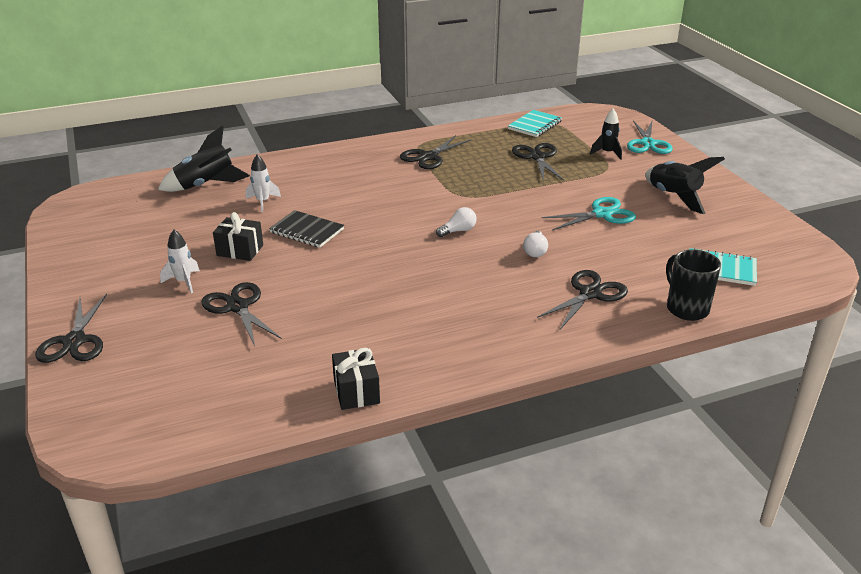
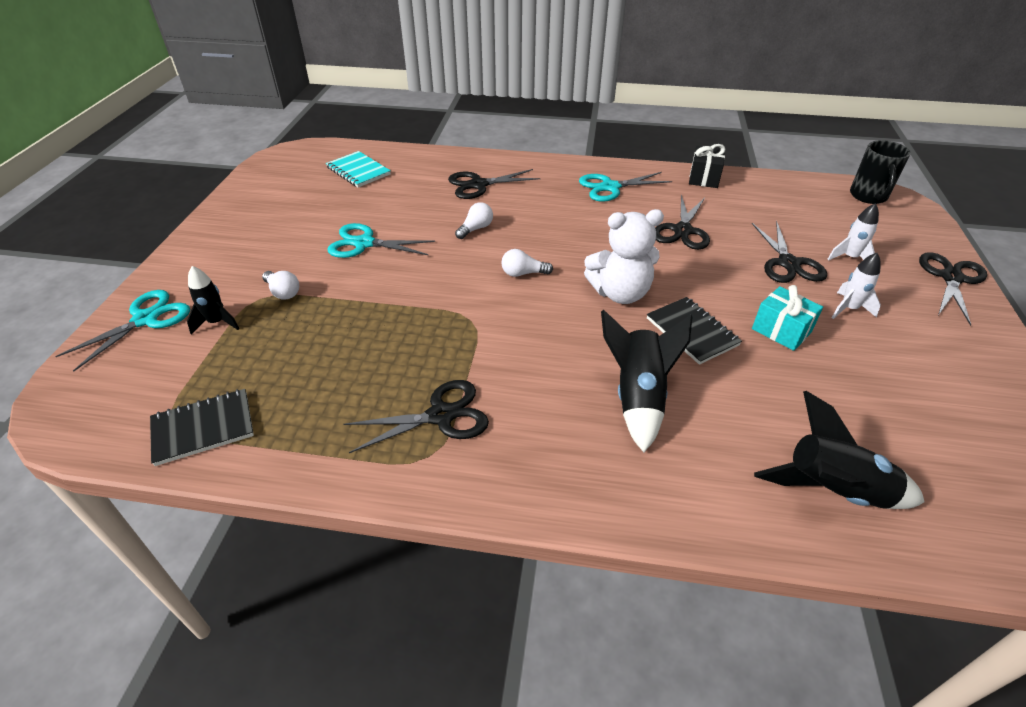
camera: 150 degrees left, 10 degrees up
black gift [213,212,263,261] -> turquoise gift [752,285,823,351]
white rocket [246,154,281,212] -> white rocket moved to [827,203,879,261]
turquoise notebook [508,110,562,137] -> black notebook [150,389,254,466]
black scissors [512,143,564,181] -> black scissors moved to [655,195,710,250]
black rocket [645,157,725,214] -> black rocket moved to [601,310,693,452]
black mug [666,249,721,321] -> black mug moved to [850,140,911,204]
none -> white light bulb [262,271,299,300]
none -> turquoise scissors [579,172,672,202]
none -> white teddy bear [584,209,664,304]

